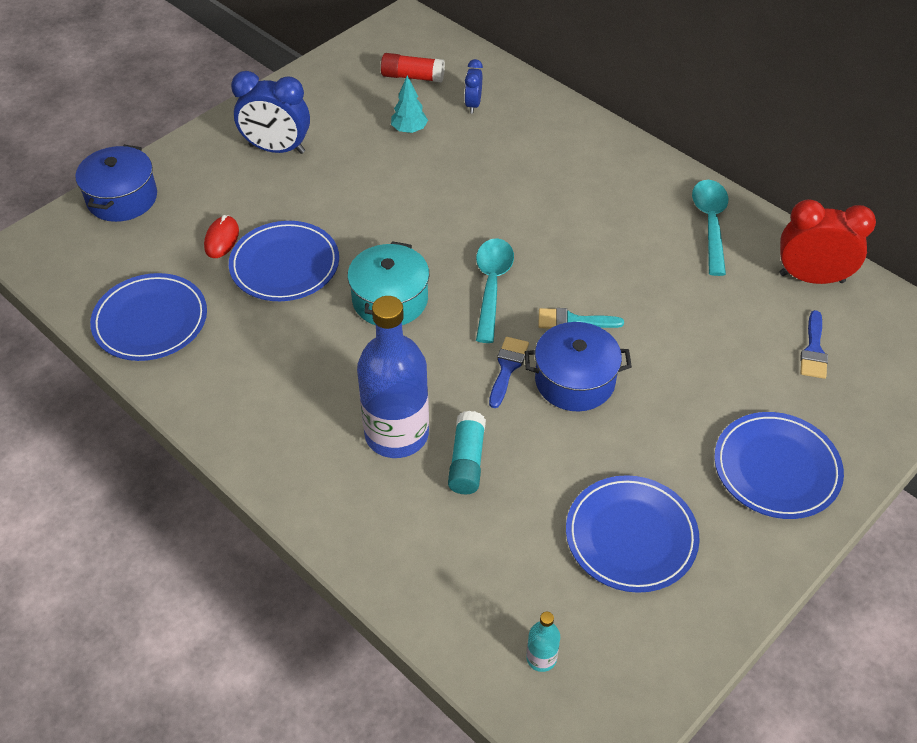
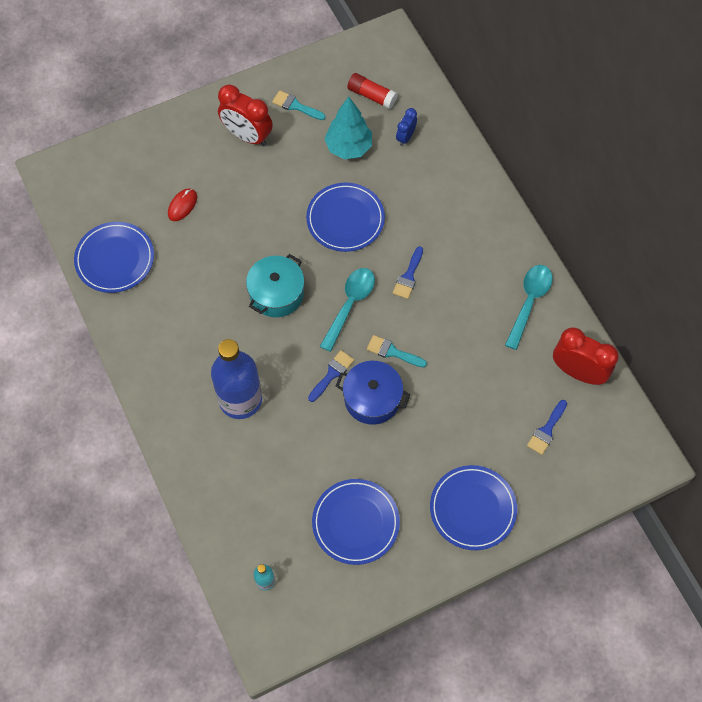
camera: 20 degrees right, 15 degrees up
blue pot [75,145,157,222] -> none
blue plate [229,221,339,301] -> blue plate moved to [306,183,385,252]
blue clock [231,71,310,154] -> red clock [218,84,273,146]
turquoise tree [391,75,428,133] -> turquoise tree [324,97,372,159], size x1.67
turquoise glue stick [448,411,486,494] -> none
none -> turquoise brush [272,90,326,120]
none -> blue brush [393,246,423,299]

